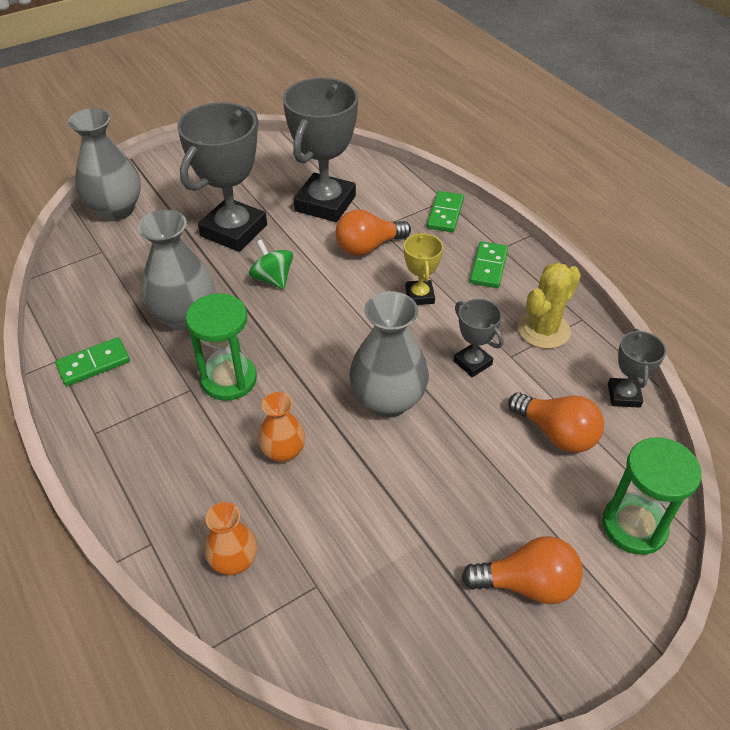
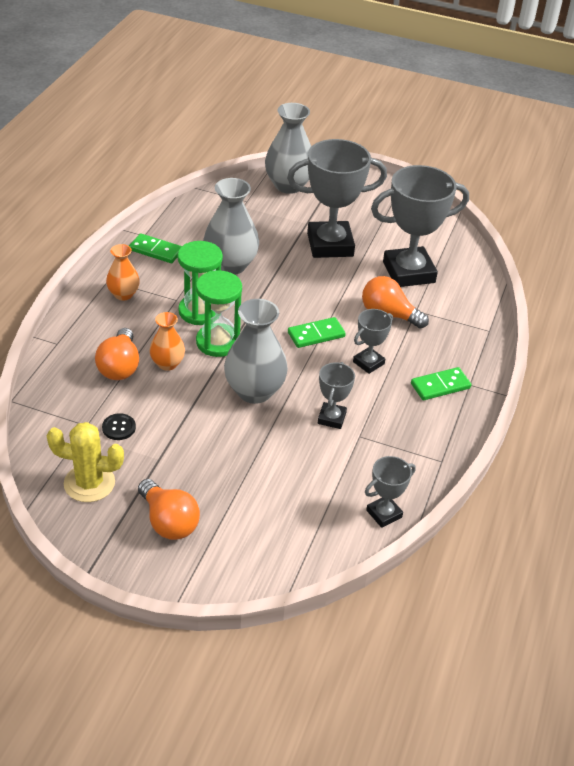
camera: 50 degrees right, 5 degrees down
orange vase [205,502,258,575] -> orange vase moved to [106,244,140,300]
green spinning top [249,239,293,290] -> none
yellow trophy [404,233,443,305] -> grey trophy [353,309,393,374]
green domino [427,191,464,232] -> green domino moved to [288,317,346,348]
orange light bulb [508,392,604,453] -> orange light bulb moved to [95,328,139,380]
yellow cactus [518,262,581,349] -> yellow cactus moved to [47,422,124,502]
green hourglass [602,437,702,555] -> green hourglass moved to [196,270,242,357]
none -> black button [102,413,136,440]

